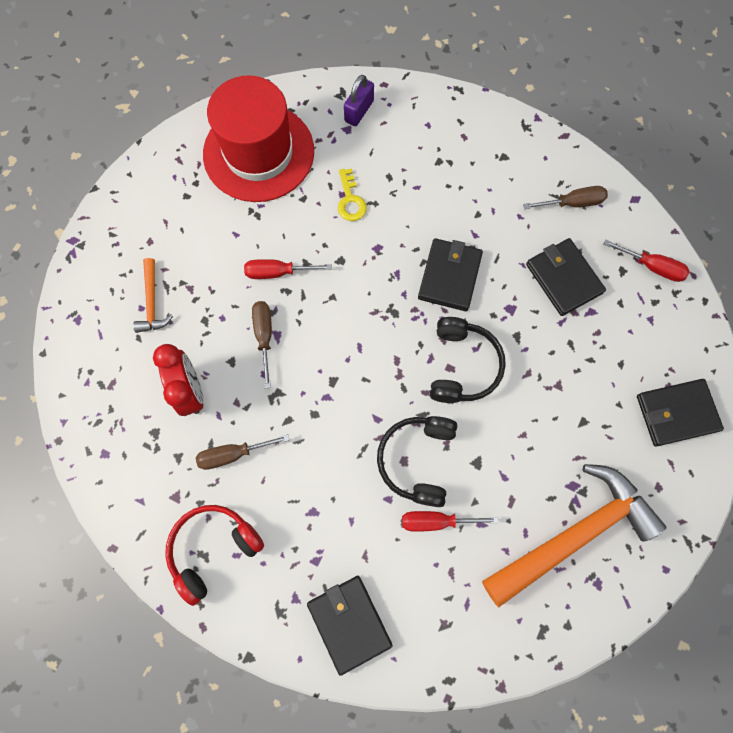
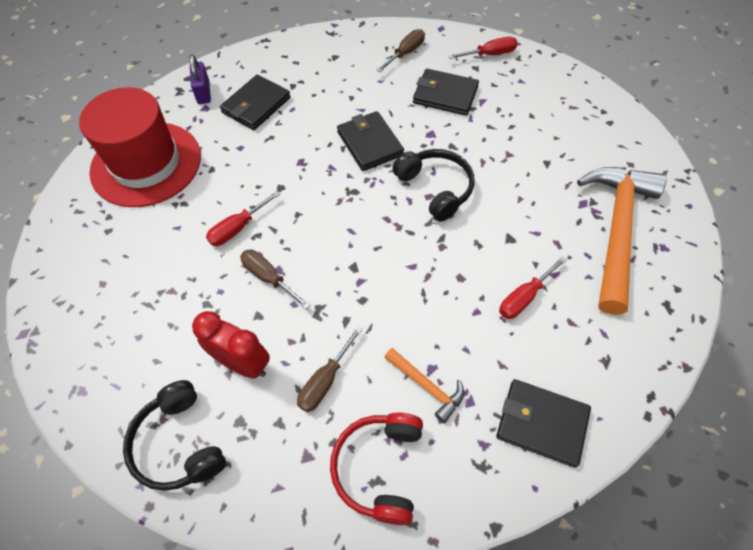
camera: 40 degrees left, 15 degrees down
orange hammer [133,258,173,333] -> orange hammer moved to [384,348,464,423]
yellow key [338,168,367,221] -> none
black headphones [377,416,457,507] -> black headphones moved to [123,380,226,491]
black wallet [637,379,724,447] -> black wallet moved to [220,74,291,130]

